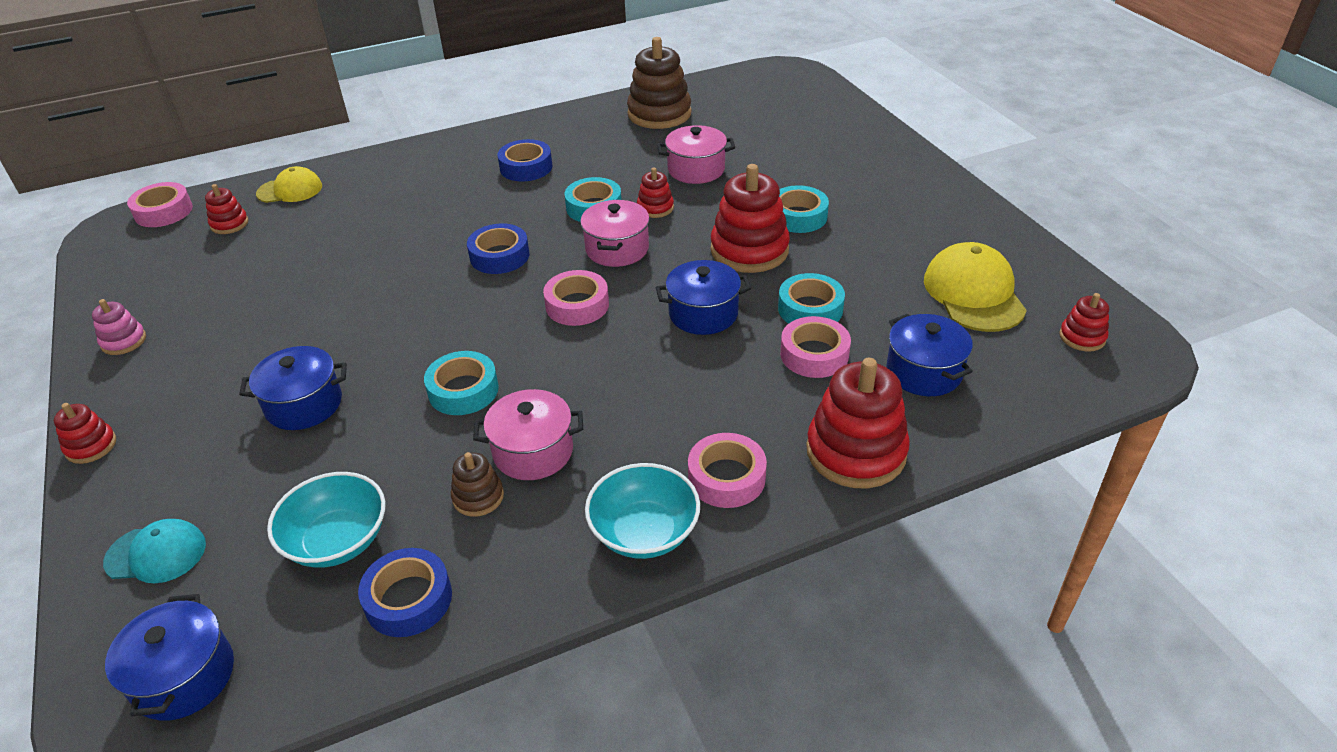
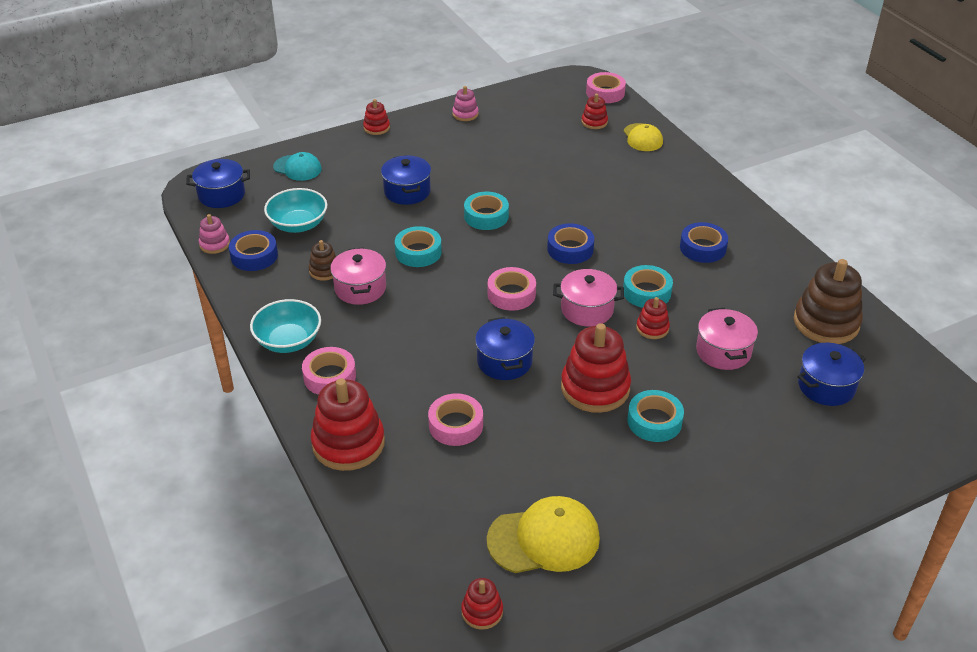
camera: 85 degrees right, 0 degrees up
turquoise cap [103,519,206,583] -> turquoise cap turned 60 degrees counterclockwise [273,152,322,181]
turquoise tape [778,273,845,323] -> turquoise tape moved to [464,192,509,230]
blue pot [886,314,973,396] -> blue pot moved to [797,343,866,406]
none -> pink stacking toy [199,214,230,254]

